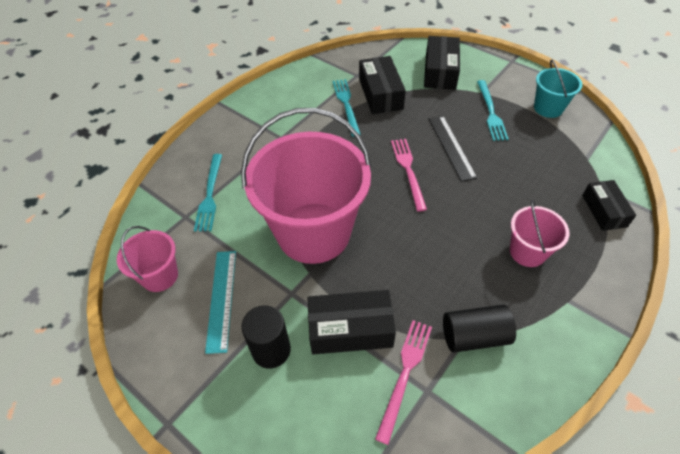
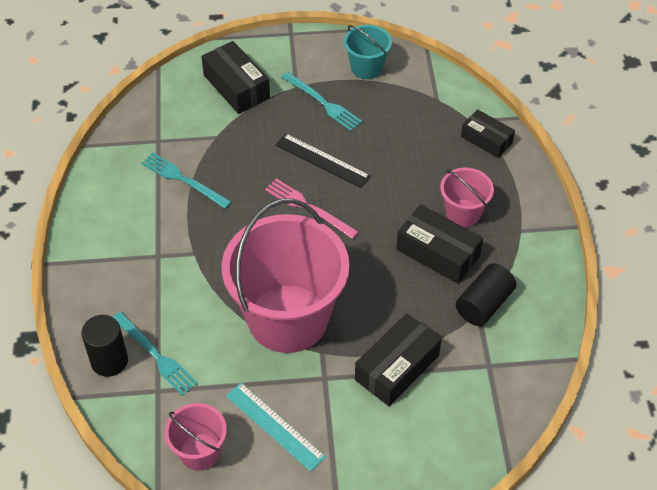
camera: 45 degrees left, 0 degrees up
black cylinder [241,305,291,368] -> black cylinder moved to [81,315,128,377]
black box [359,56,406,114] -> black box moved to [396,204,483,284]
pink fork [375,320,432,445] -> none

